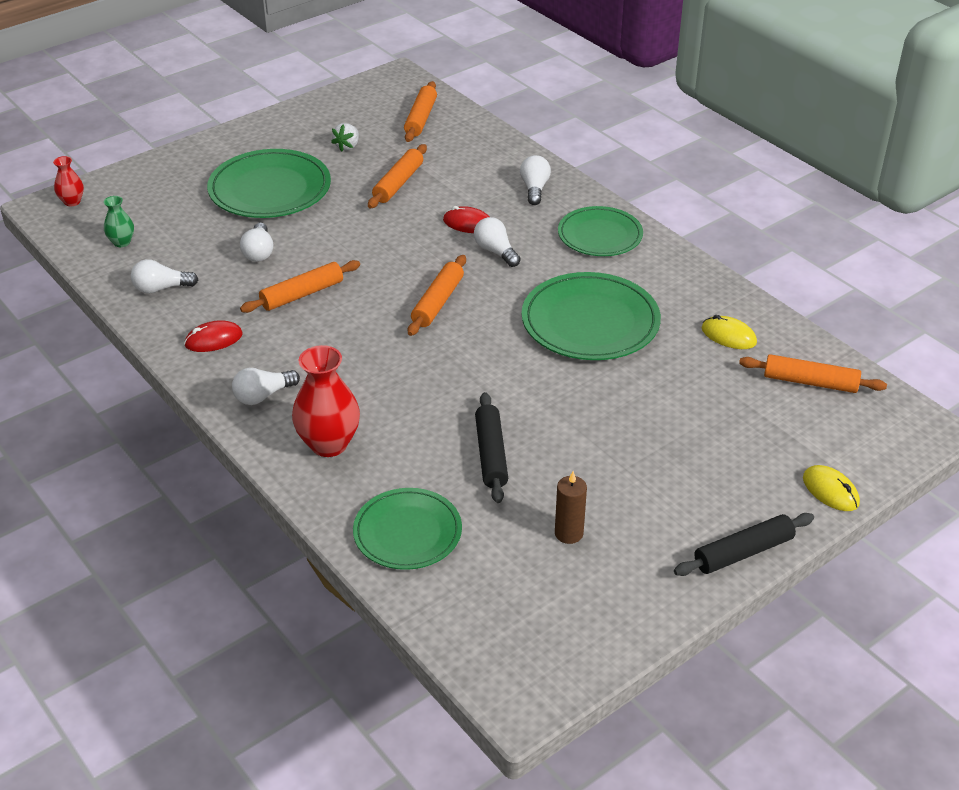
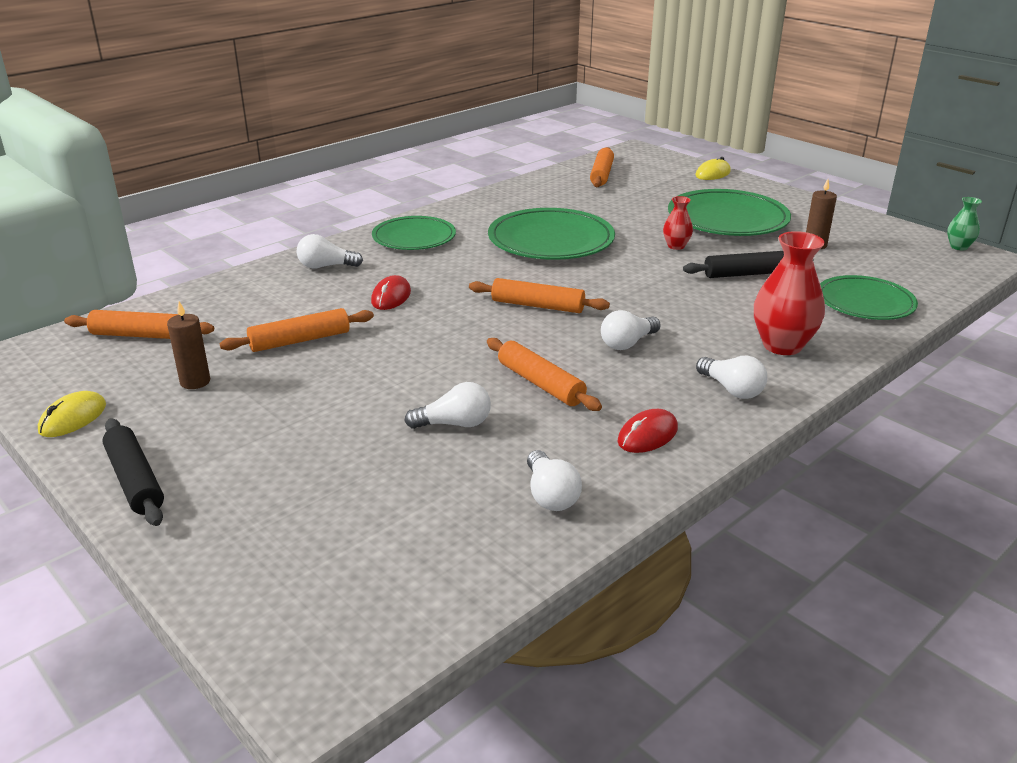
camera: 95 degrees left, 10 degrees down
red vase [53,156,84,206] -> red vase moved to [663,196,693,250]
green vase [104,196,134,247] -> green vase moved to [947,197,982,250]
red mouse [184,320,243,352] -> red mouse turned 75 degrees clockwise [617,409,678,453]
green plate [207,149,331,218] -> green plate moved to [668,189,791,236]
white strawberry [331,123,359,152] -> brown candle [167,301,210,389]
orange rolling pin [368,144,427,208] -> orange rolling pin turned 45 degrees counterclockwise [219,308,374,352]
white light bulb [474,217,521,267] -> white light bulb moved to [601,310,661,350]
black rolling pin [674,513,814,576] -> black rolling pin moved to [102,418,164,526]
yellow mouse [702,315,757,349] -> yellow mouse moved to [38,391,106,437]

